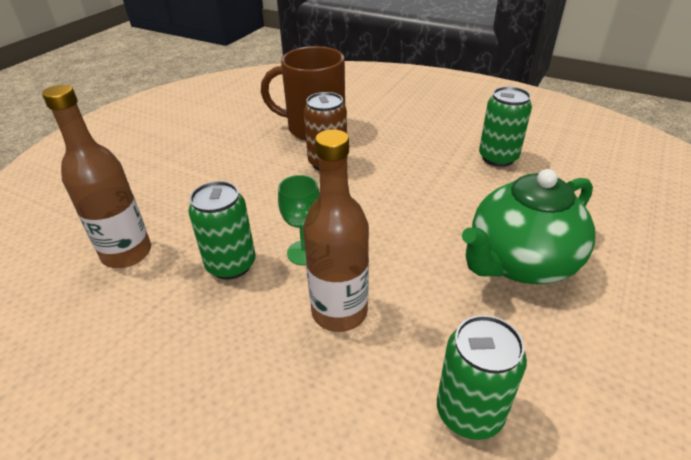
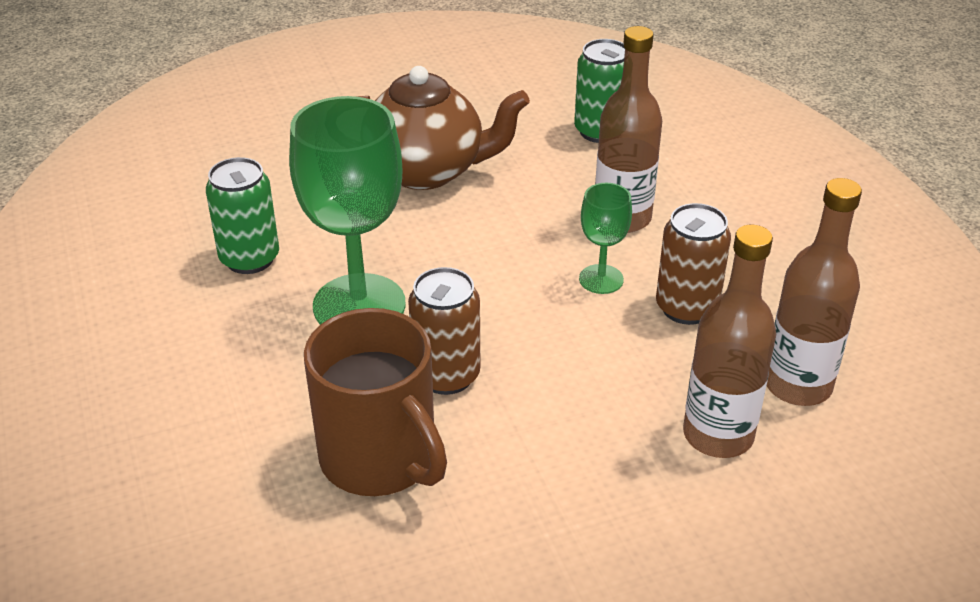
camera: 140 degrees left, 0 degrees up
green can [188,181,255,280] -> brown can [656,203,731,325]
green teapot [462,169,595,284] -> brown teapot [356,66,530,190]
none -> green goblet [289,96,406,324]
none -> brown bottle [683,225,776,458]

